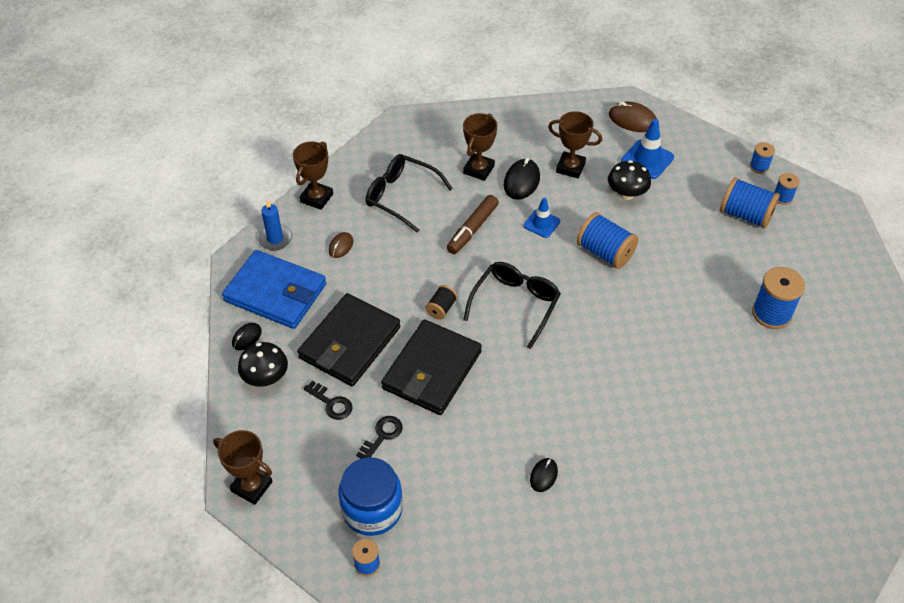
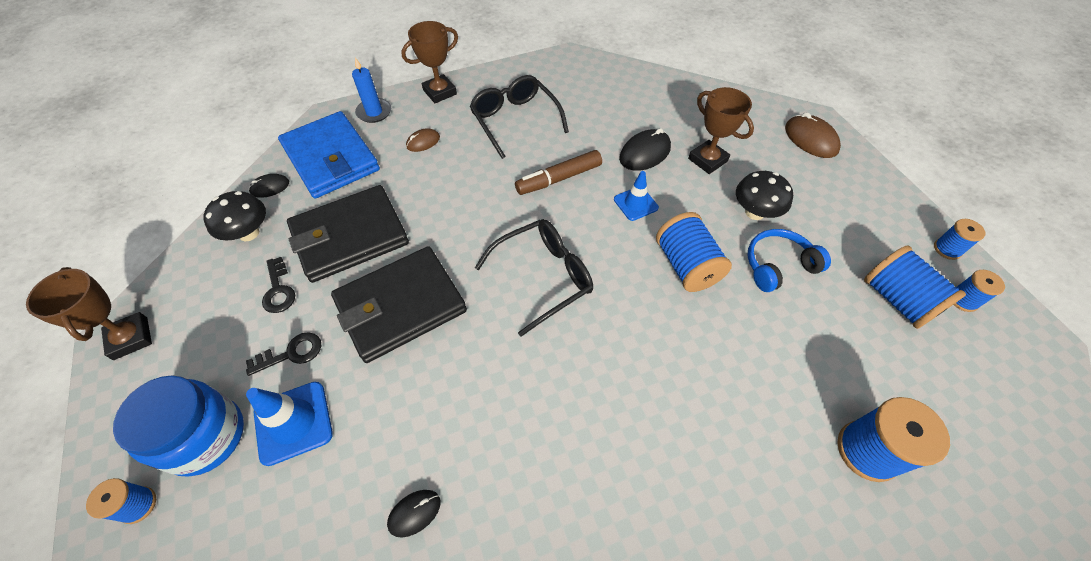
camera: 30 degrees right, 5 degrees up
black spool [426,285,458,320] -> none
brown trophy [463,113,497,181] -> none
blue traffic cone [621,119,674,179] -> blue traffic cone moved to [246,382,333,466]
none -> blue headphones [747,229,831,292]

